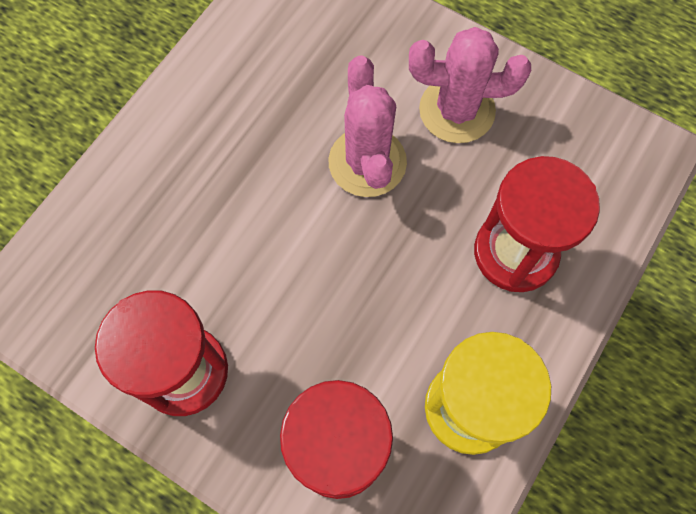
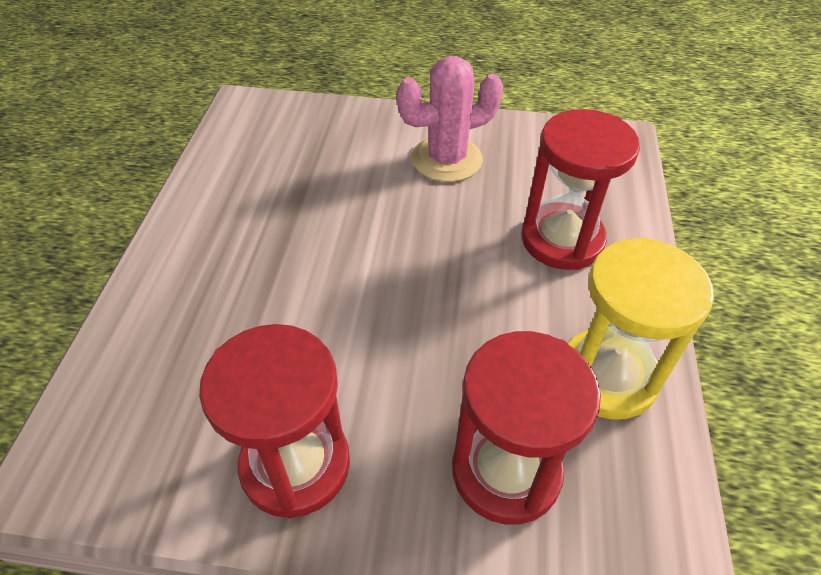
camera: 25 degrees left, 20 degrees down
pink cactus [328,55,407,197] -> none

